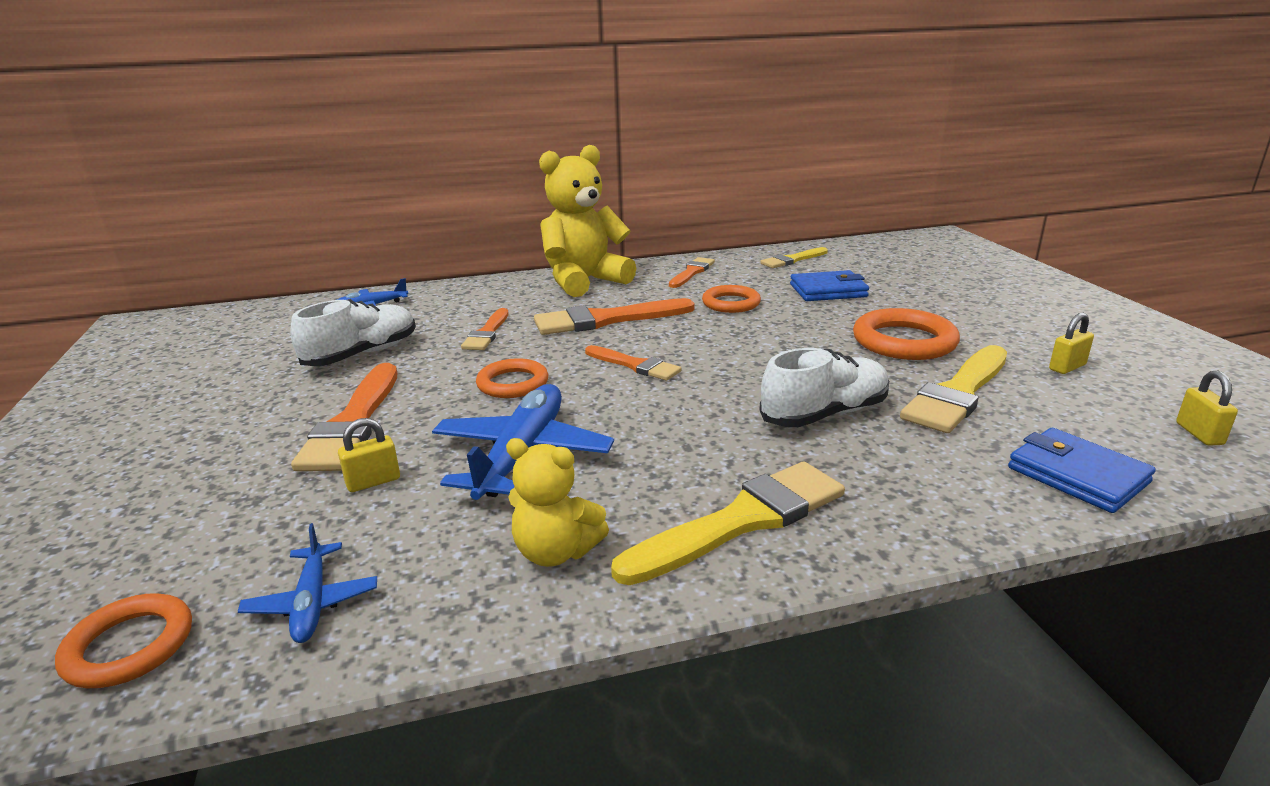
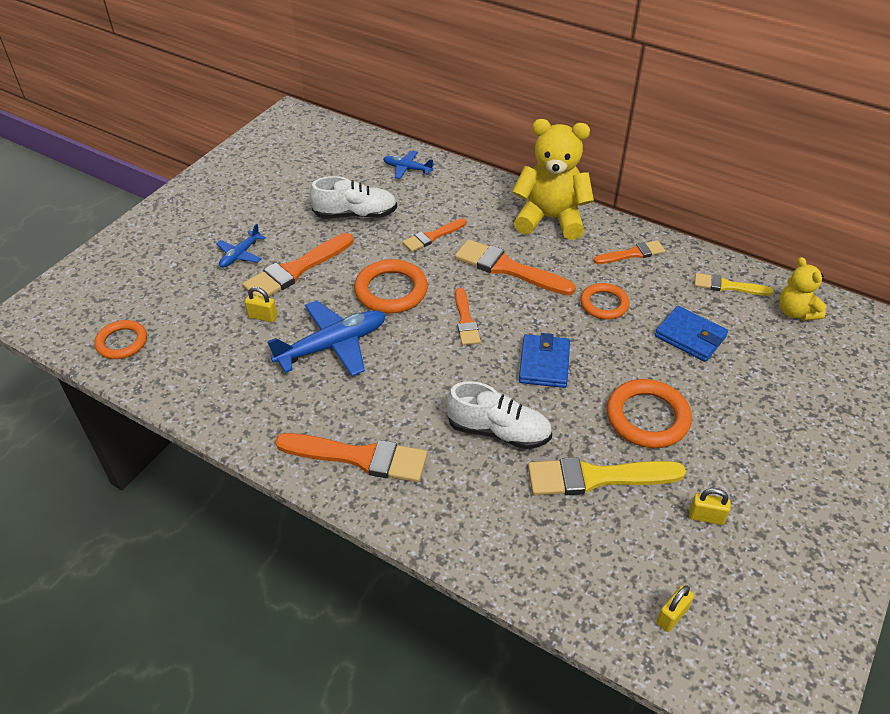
camera: 45 degrees right, 20 degrees up
blue plane [238,523,377,643] -> blue plane moved to [216,224,266,268]
orange ring [476,358,548,398] -> orange ring [354,259,428,314], size x1.53
yellow teddy bear [506,438,609,567] -> yellow teddy bear moved to [779,257,826,321]
yellow brush [611,462,845,585] -> orange brush [275,433,427,482]
blue wallet [1008,428,1156,513] -> blue wallet moved to [519,333,570,388]

